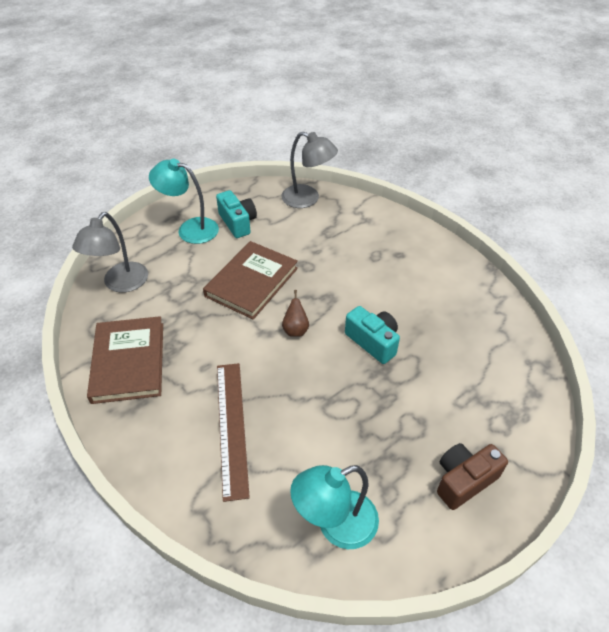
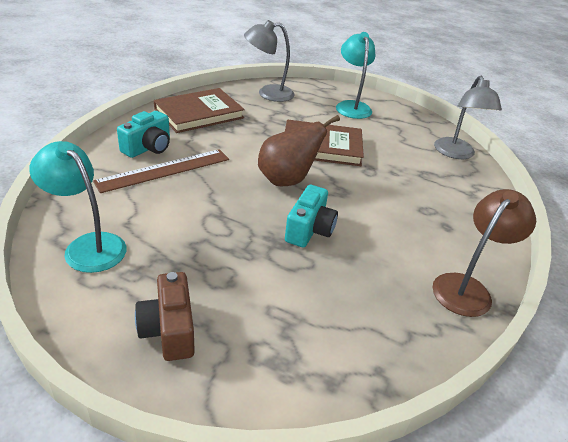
camera: 60 degrees right, 10 degrees down
turquoise camera [216,190,257,238] -> turquoise camera moved to [117,111,170,158]
brown pear [282,290,309,336] -> brown pear [258,115,340,186], size x1.99
brown camera [437,443,508,510] -> brown camera turned 135 degrees counterclockwise [135,272,195,361]
none -> brown lamp [433,189,536,317]

